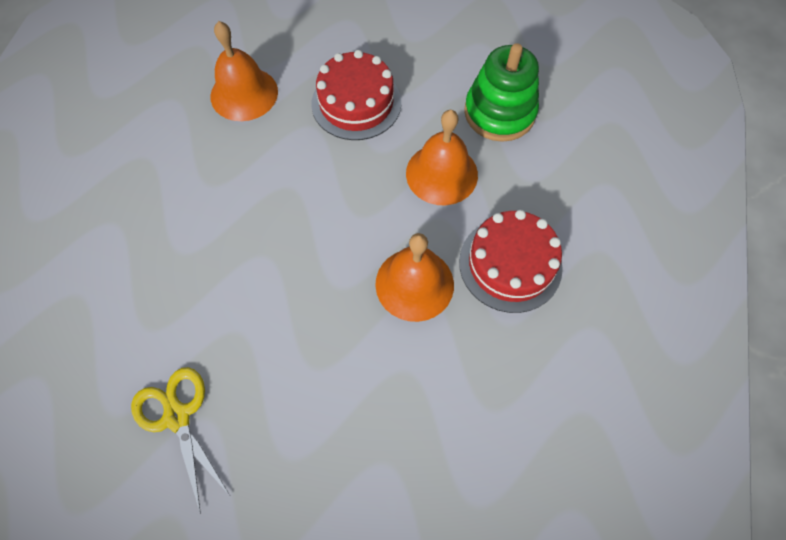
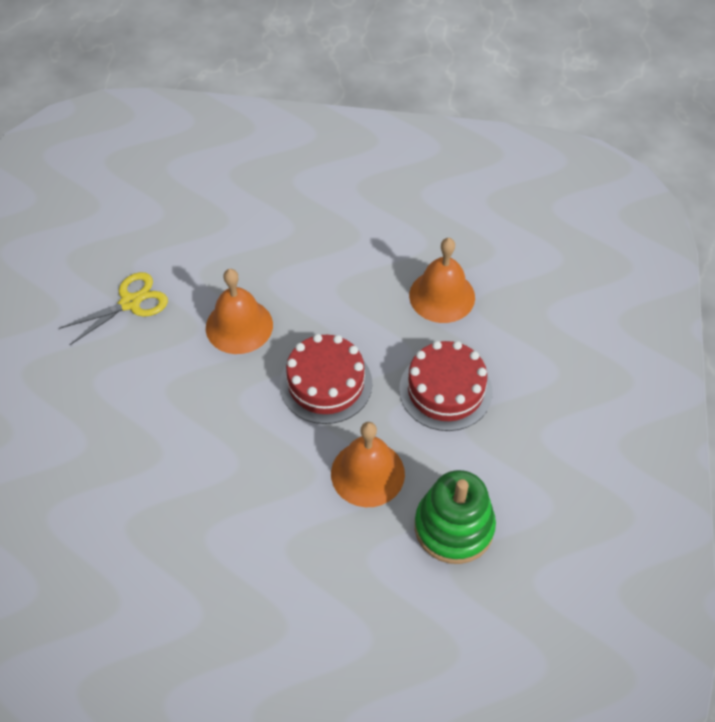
camera: 85 degrees right, 10 degrees down
orange bell [375,233,454,322] -> orange bell moved to [206,269,273,354]
red cake [459,210,563,313] -> red cake moved to [280,334,372,424]

